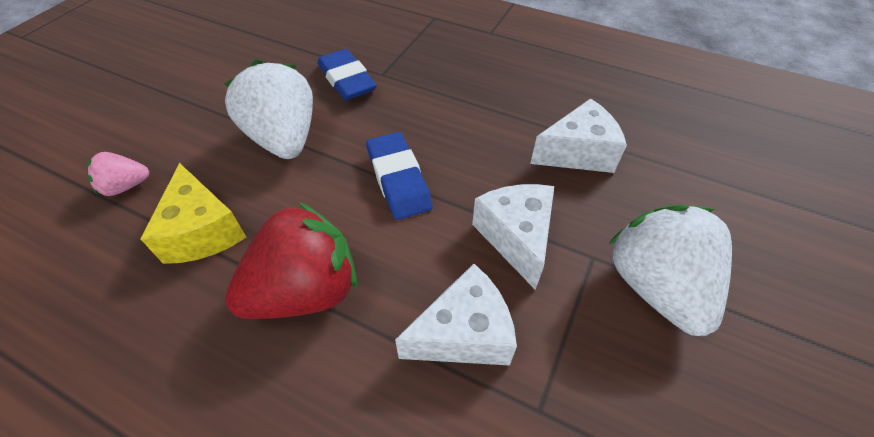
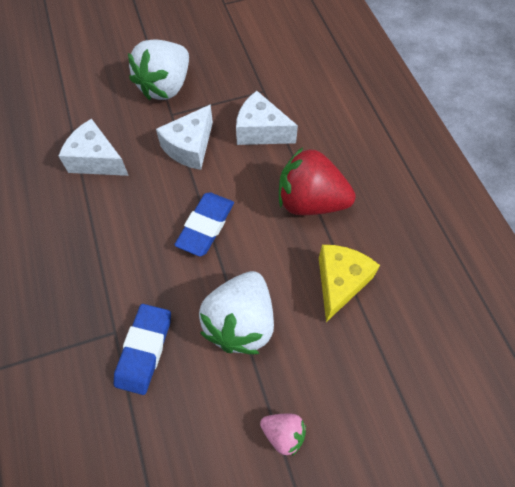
camera: 135 degrees left, 10 degrees up
pink strawberry [87,152,149,196] -> pink strawberry moved to [260,413,306,456]

